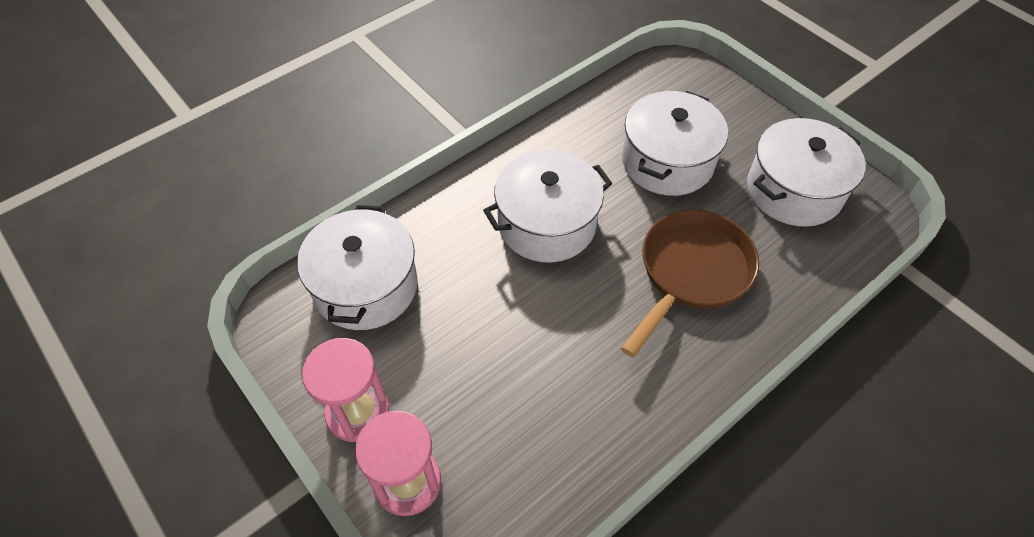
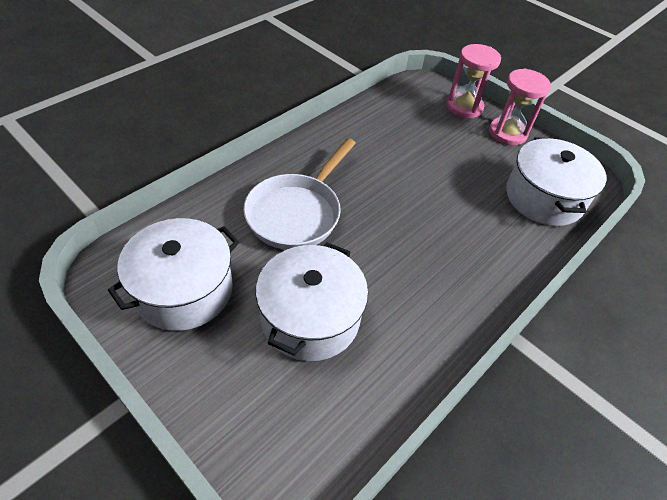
camera: 170 degrees right, 5 degrees down
white pot [483,150,613,262] -> none
brown pan [621,210,759,357] -> white pan [243,138,356,250]

